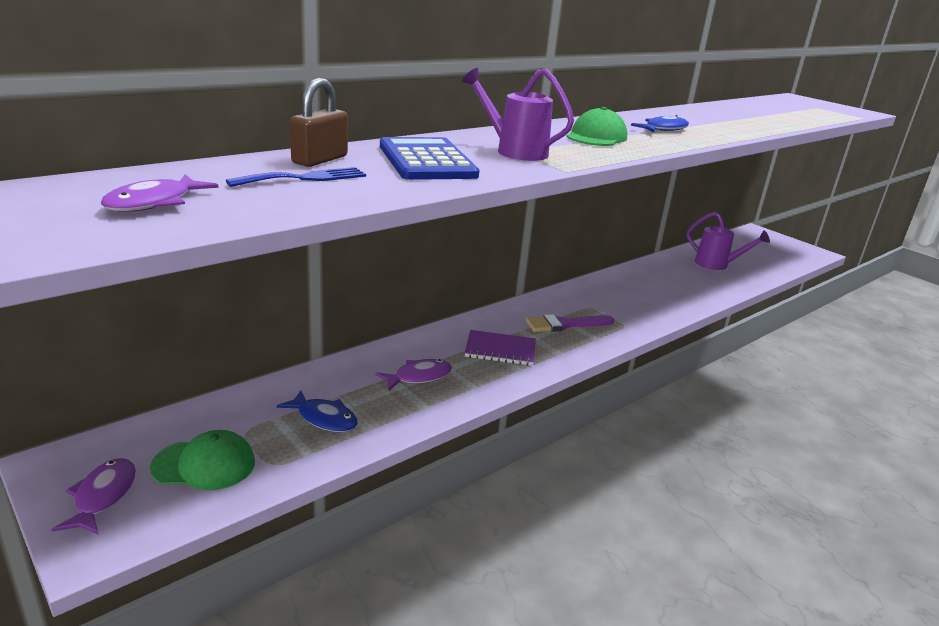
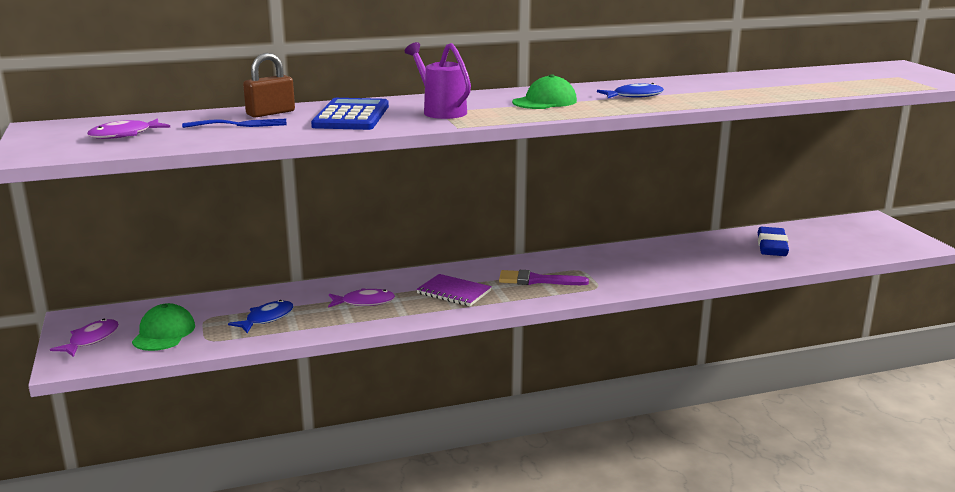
camera: 25 degrees right, 5 degrees down
green cap [150,430,255,490] -> green cap turned 105 degrees counterclockwise [132,303,195,351]
blue fish [277,390,358,432] -> blue fish turned 105 degrees counterclockwise [228,300,293,333]
purple watering can [687,212,770,270] -> blue eraser [758,227,789,256]

